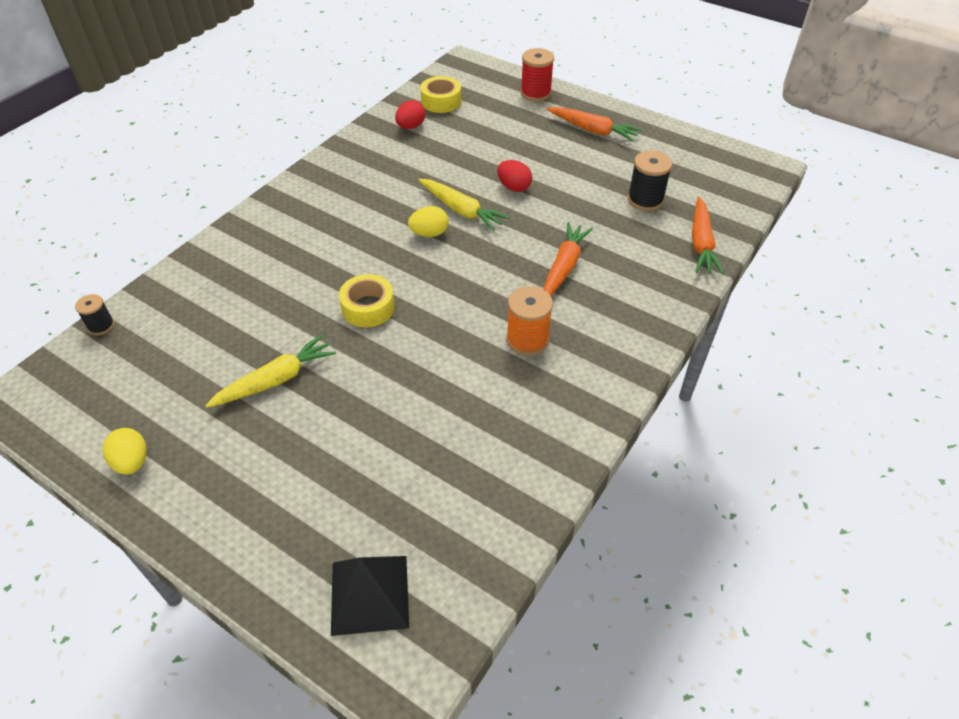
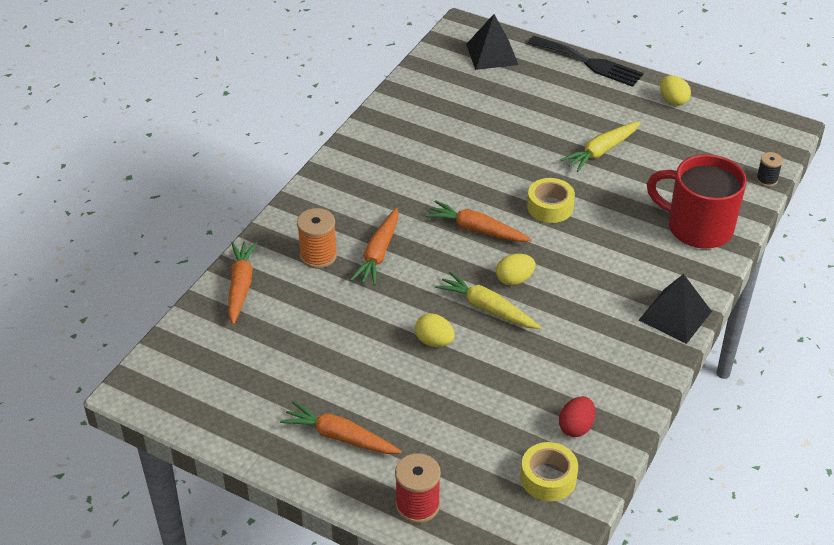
camera: 175 degrees right, 5 degrees down
red egg [497,160,532,192] -> yellow egg [415,314,455,347]
orange spool [506,286,553,356] -> orange spool moved to [297,208,337,269]
black spool [628,151,672,211] -> none
none -> orange carrot [425,200,532,242]
none -> black fork [528,36,643,87]
none -> black pyramid [639,274,712,344]
none -> red mug [647,154,747,249]

